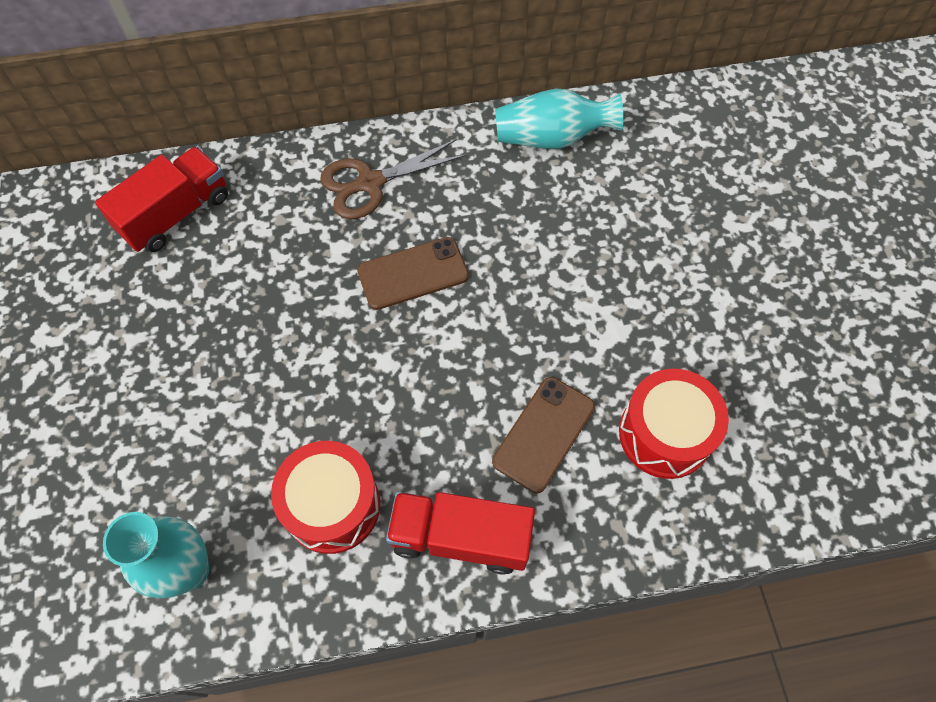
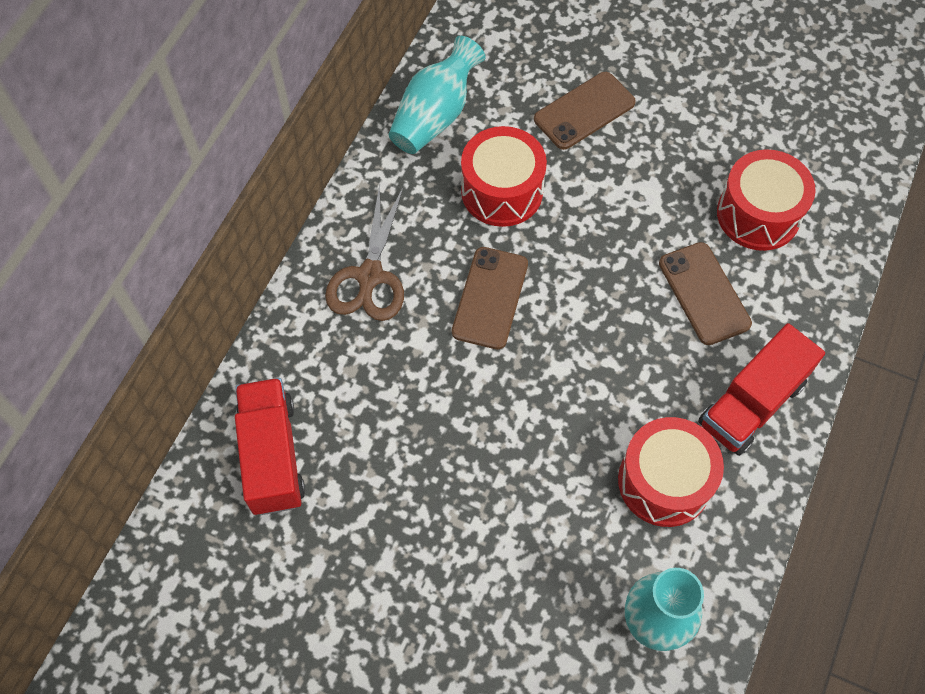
camera: 55 degrees left, 0 degrees up
none -> red drum [461,126,547,227]
none -> brown phone [534,72,636,150]

